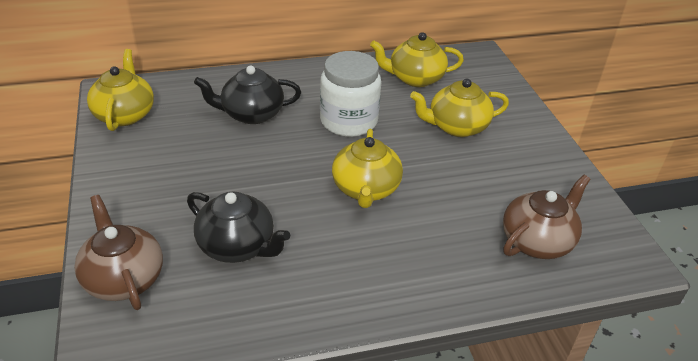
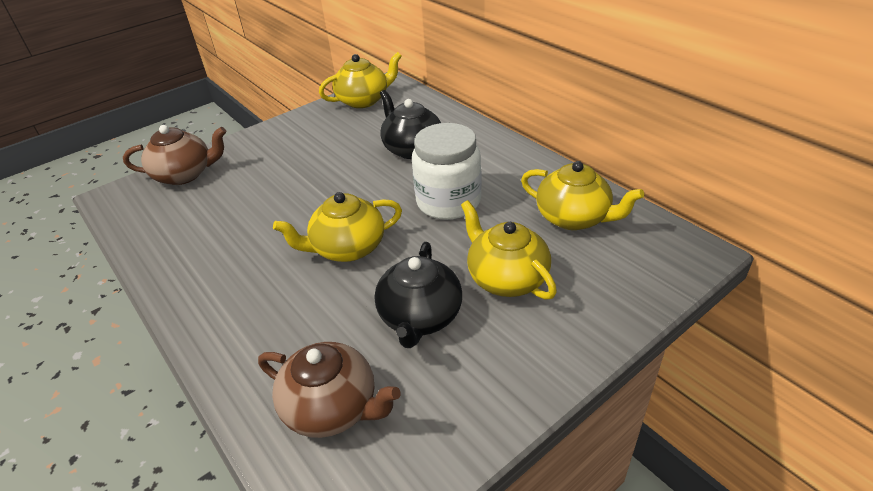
camera: 70 degrees right, 0 degrees up
brown teapot [74,195,163,310] -> brown teapot turned 45 degrees clockwise [123,125,226,185]
black teapot [187,192,290,263] -> black teapot moved to [375,242,462,348]
yellow teapot [370,32,464,87] -> yellow teapot turned 150 degrees clockwise [521,161,644,230]

